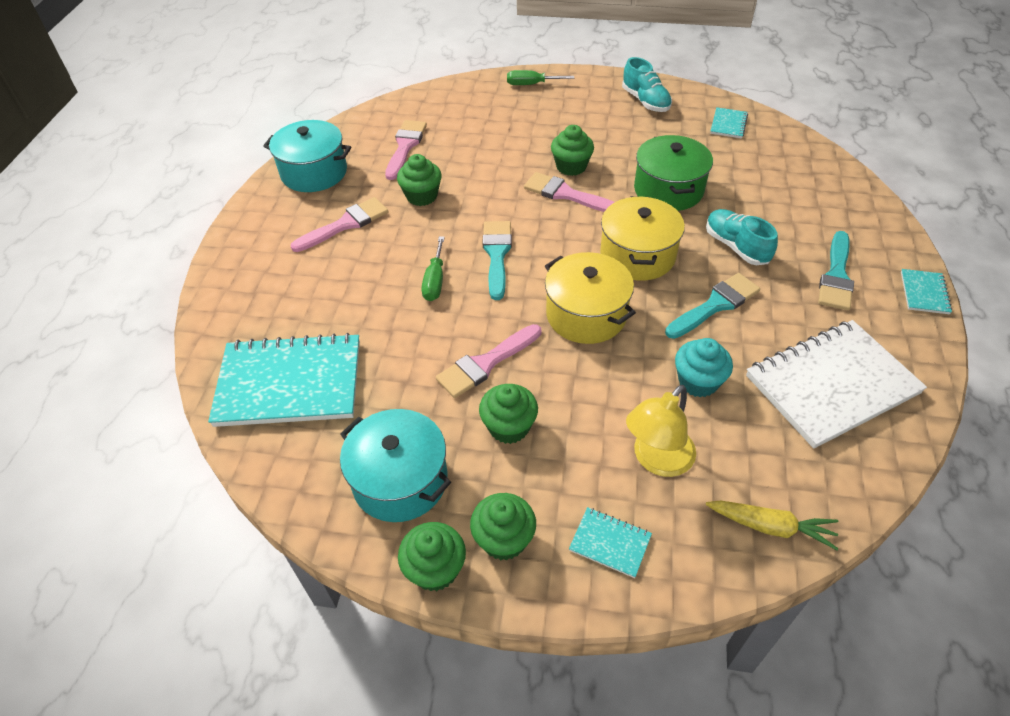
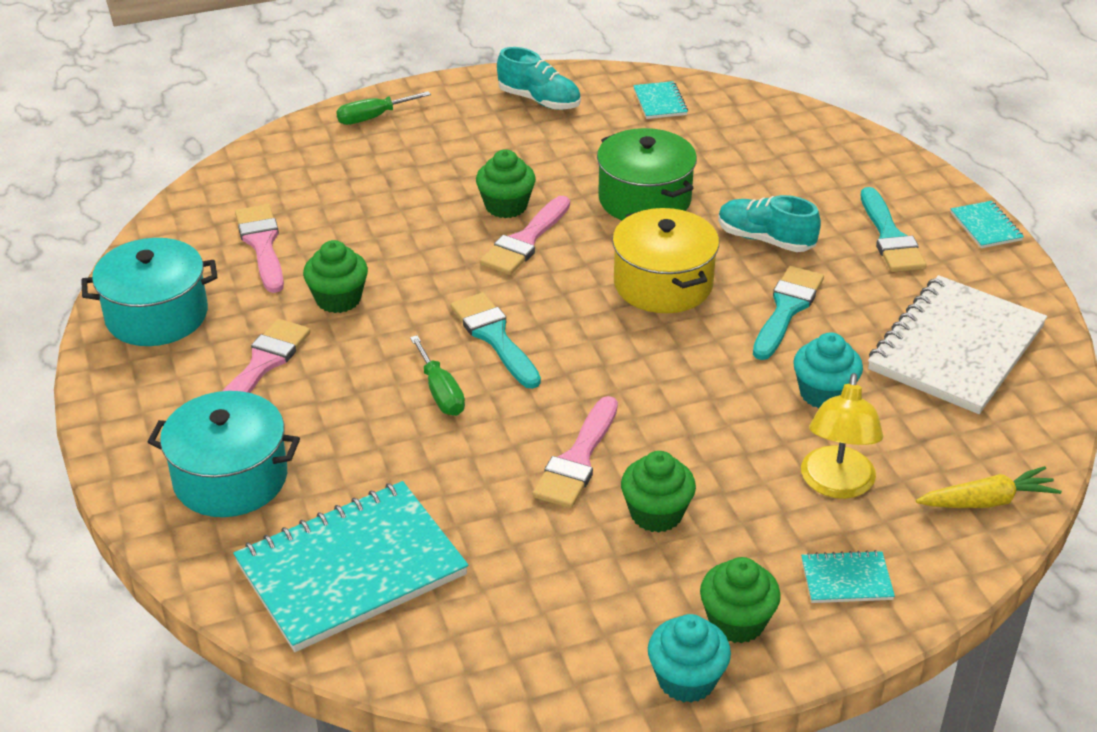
camera: 30 degrees left, 10 degrees down
turquoise pot [340,409,451,522] -> turquoise pot moved to [148,391,300,517]
green cupcake [398,522,466,591] -> turquoise cupcake [648,614,731,703]
pink brush [524,172,615,212] -> pink brush turned 60 degrees counterclockwise [480,196,570,275]
yellow pot [545,252,636,344] -> none

